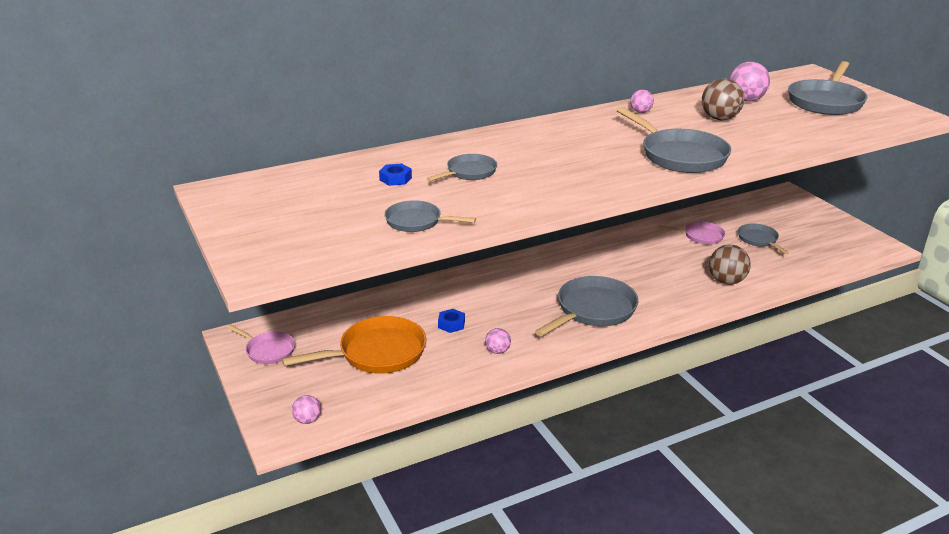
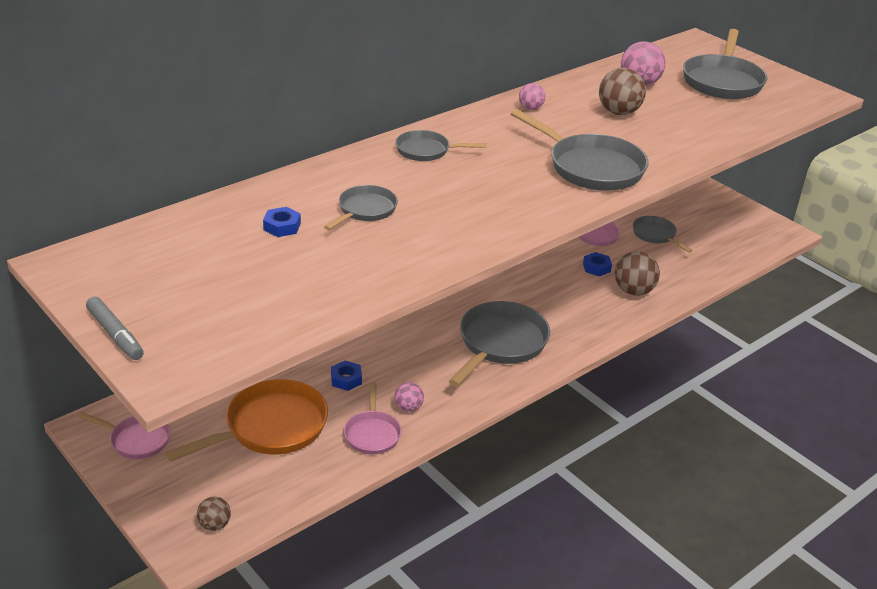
camera: 15 degrees left, 5 degrees up
pink ball [292,395,321,424] -> brown ball [197,497,231,531]
grey pan [384,200,476,232] -> grey pan moved to [395,130,486,161]
none -> grey marker [86,296,144,360]
none -> pink pan [344,382,402,454]
none -> blue nut [583,252,612,276]

